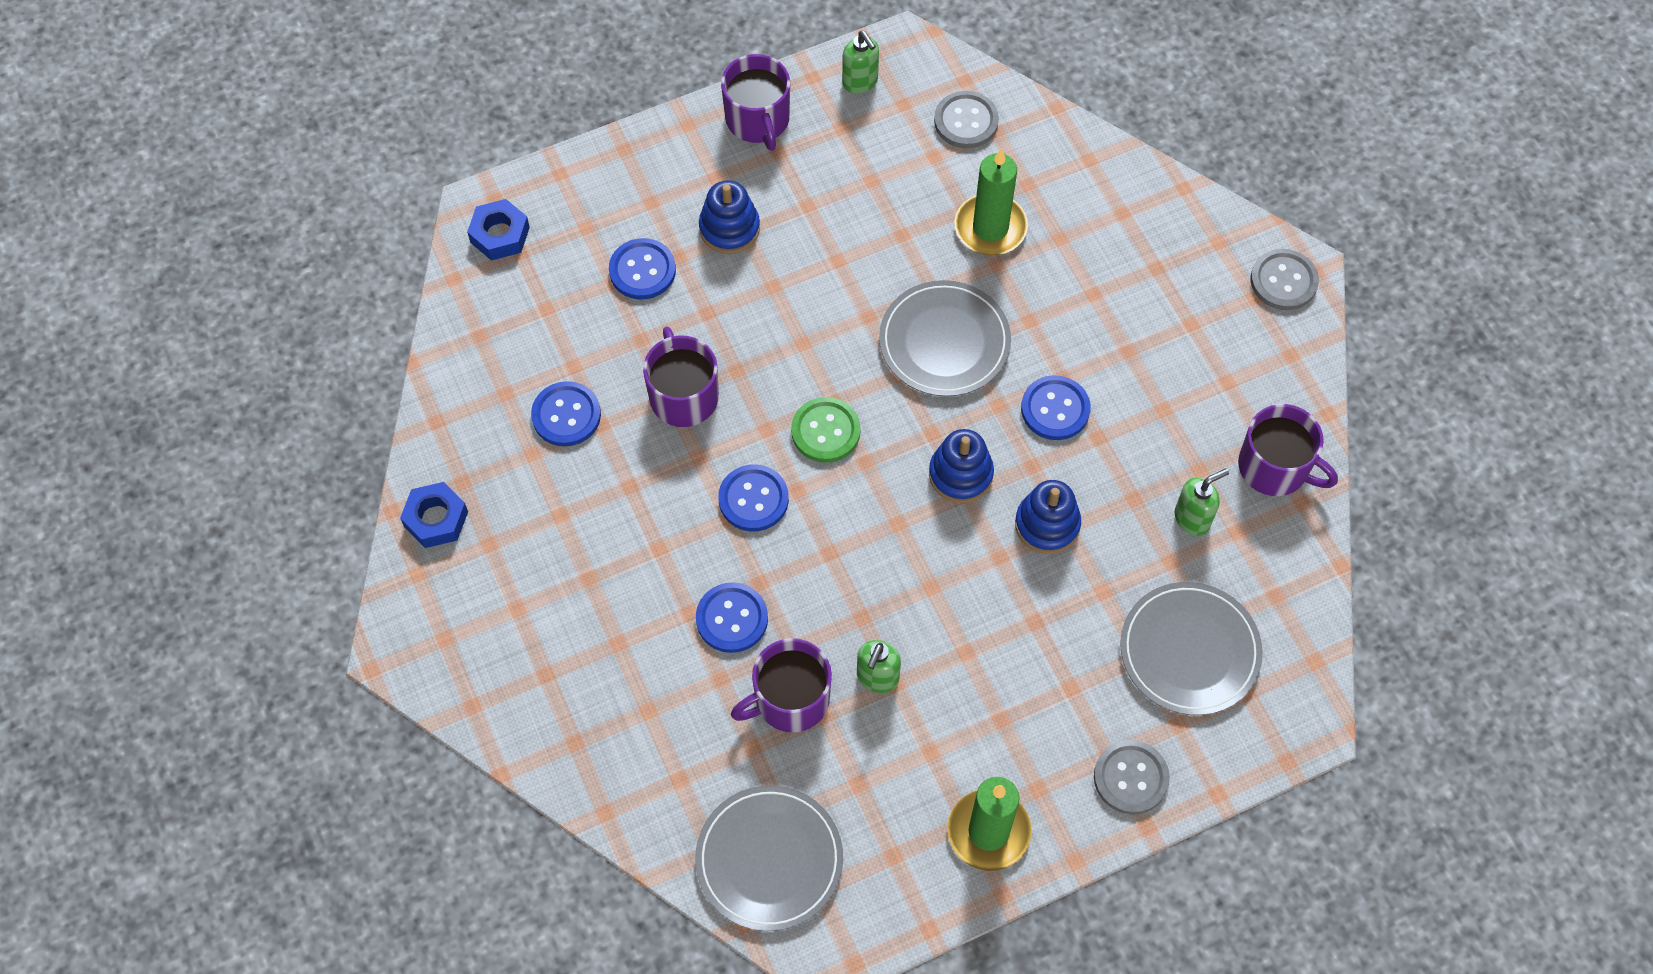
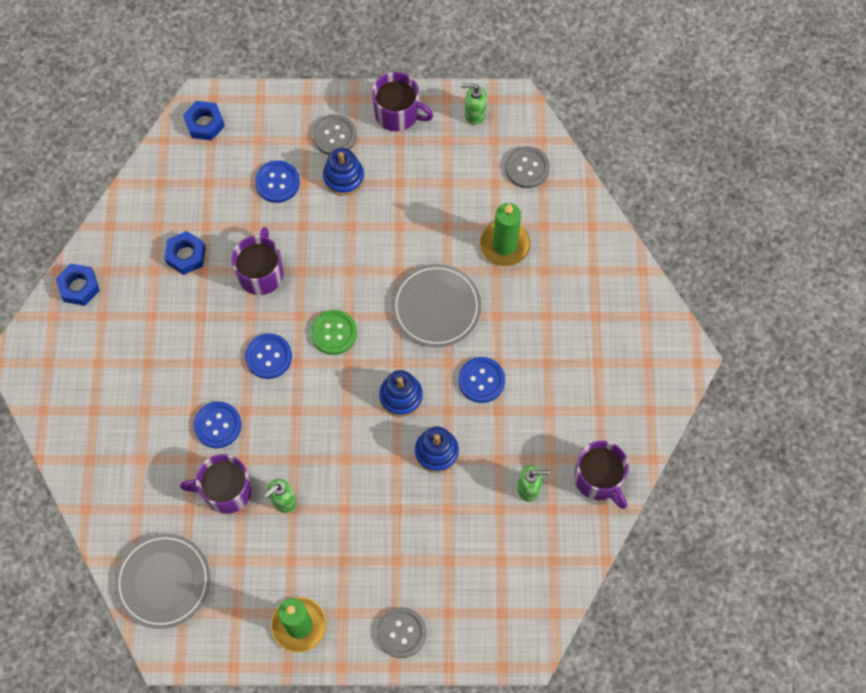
camera: 25 degrees right, 5 degrees up
blue button [531,381,601,446] -> blue nut [164,231,206,275]
purple mug [721,54,790,151] -> purple mug turned 75 degrees counterclockwise [372,72,433,131]
green soap dispenser [842,31,879,94] -> green soap dispenser turned 105 degrees clockwise [462,84,487,125]
grey plate [1120,582,1263,715] -> none
grey button [1251,249,1319,310] -> grey button moved to [313,114,357,155]

